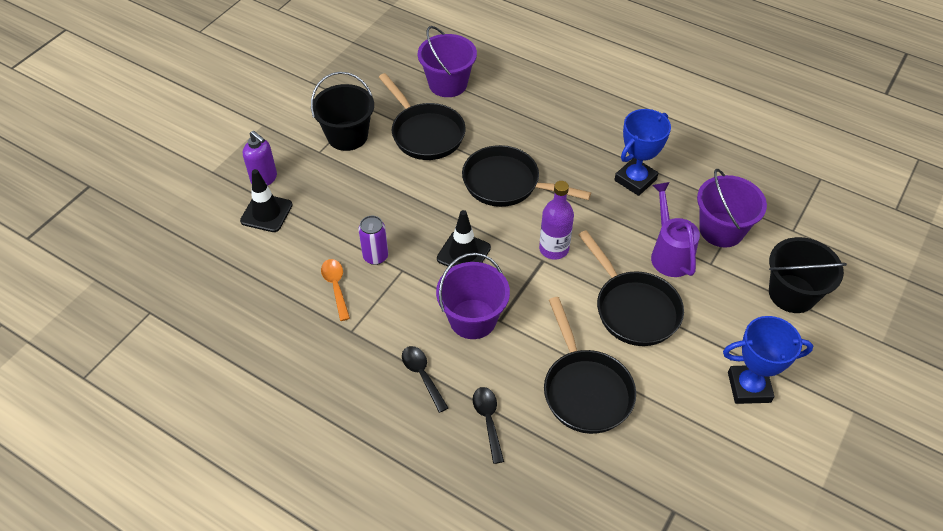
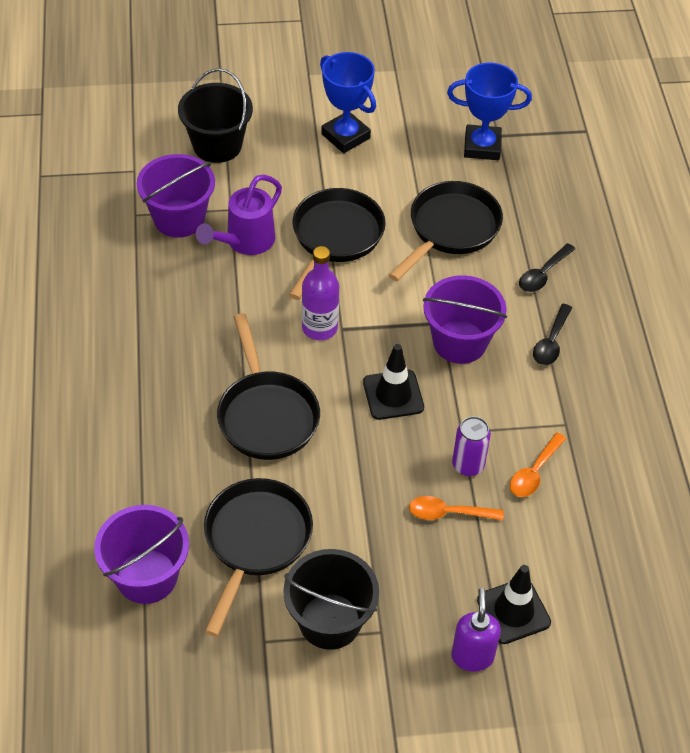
camera: 130 degrees left, 0 degrees up
blue trophy [614,109,671,196] -> blue trophy moved to [447,63,532,160]
none -> orange spoon [409,496,503,520]

